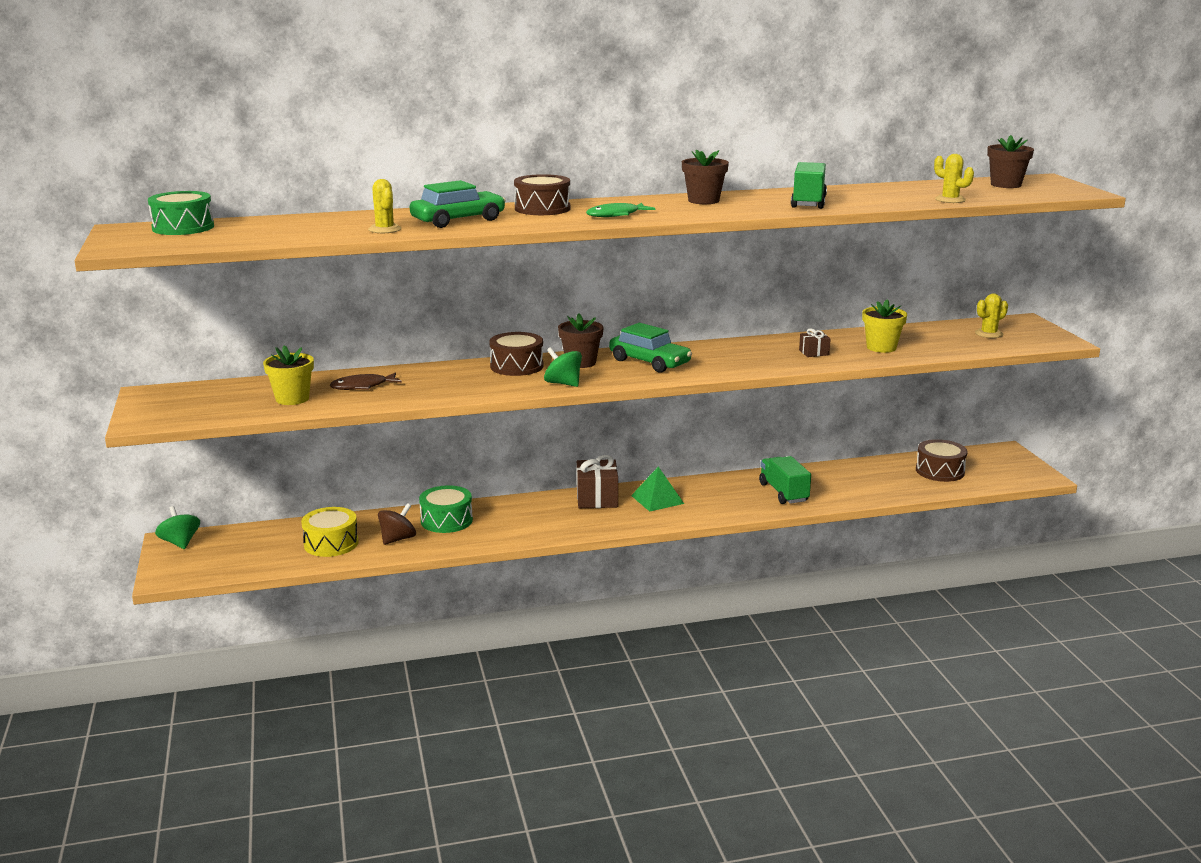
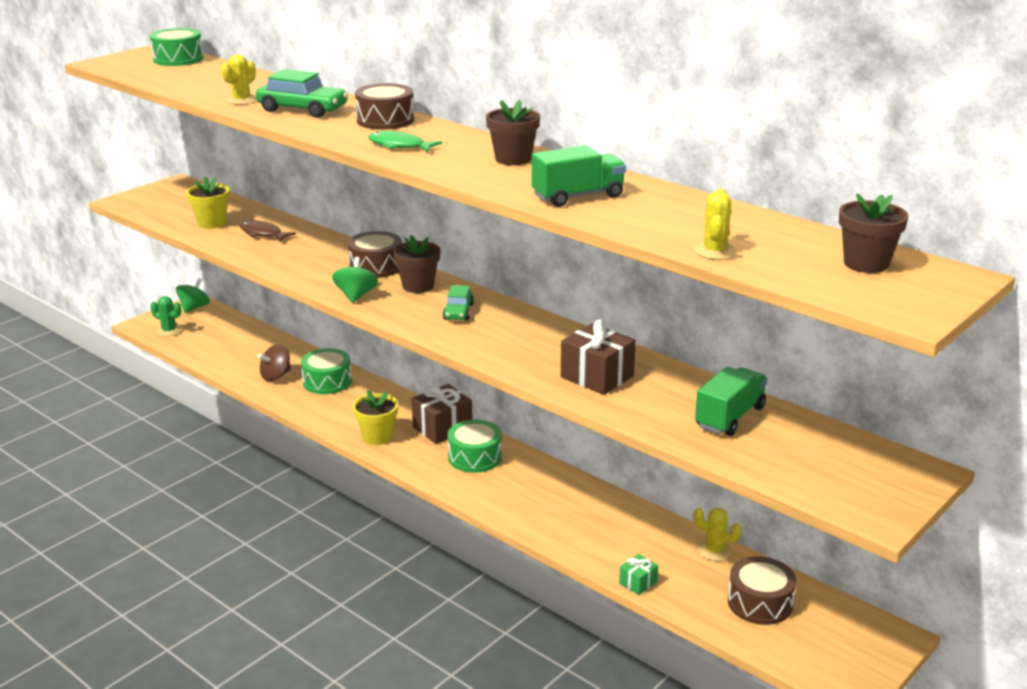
camera: 55 degrees right, 5 degrees up
yellow drum [301,507,359,557] -> none
brown spinning top [378,503,416,545] -> brown spinning top turned 135 degrees clockwise [258,344,291,381]
green car [609,323,692,373] -> green car [443,285,474,320], size x0.60
green pyramid [631,467,684,512] -> green drum [447,419,502,473]
green truck [759,456,811,504] -> green truck moved to [695,367,767,436]
brown gift [799,328,831,357] -> brown gift [561,319,636,395], size x1.90
yellow flower pot [862,299,907,353] -> yellow flower pot moved to [353,390,398,445]
yellow cactus [975,293,1008,338] -> yellow cactus moved to [693,507,742,561]
none -> green cactus [150,296,182,336]
none -> green gift [619,554,658,595]

